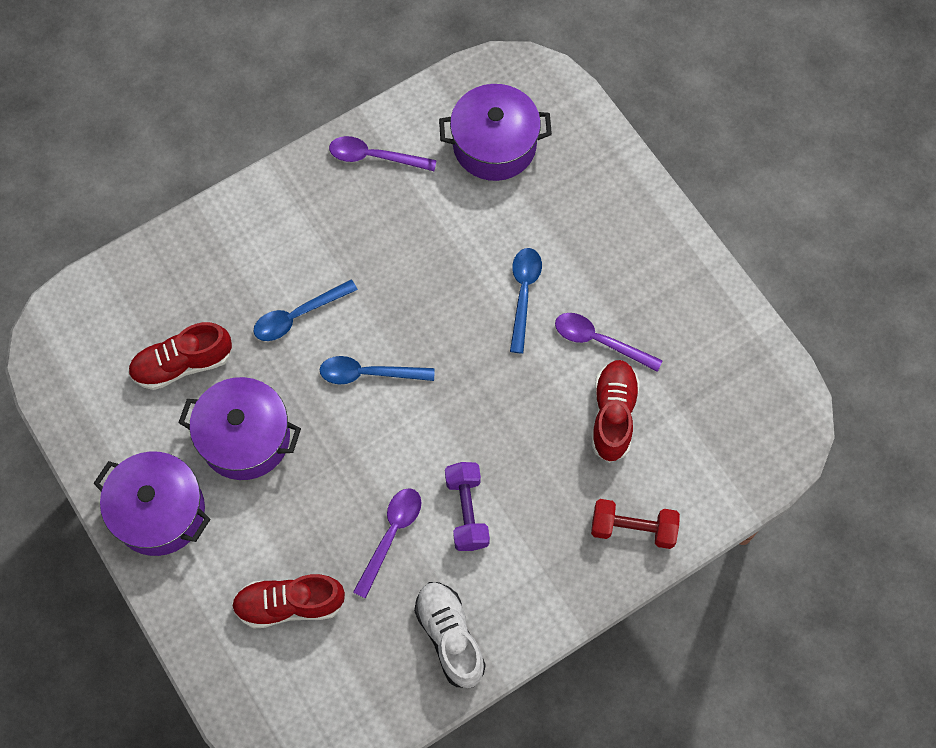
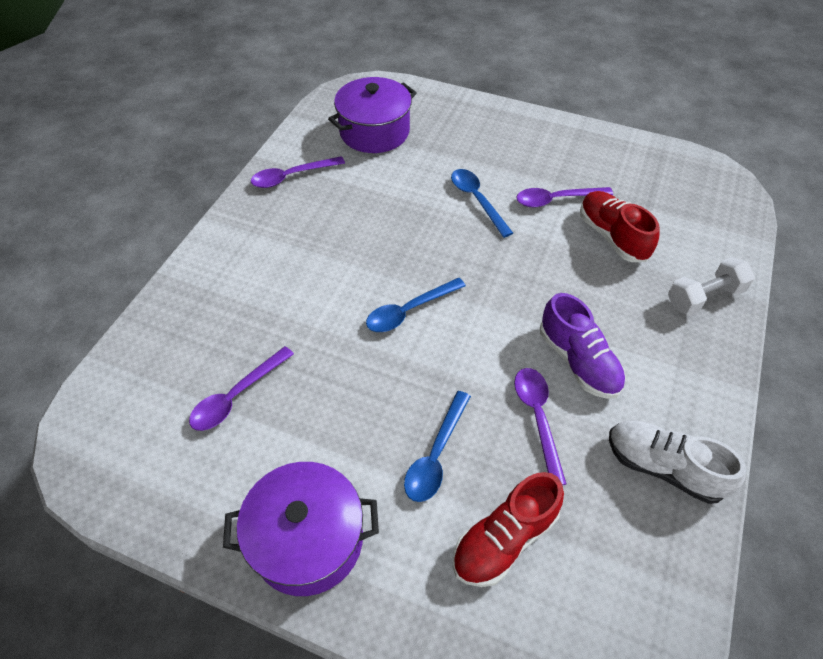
camera: 35 degrees left, 15 degrees down
red shoe [128,322,232,390] -> purple spoon [189,346,294,431]
purple pot [178,377,301,480] -> none
blue spoon [253,280,358,341] -> blue spoon moved to [404,391,471,502]
purple dumbbell [445,462,490,551] -> purple shoe [540,293,626,399]
red dumbbell [591,499,680,549] -> white dumbbell [668,257,755,316]

